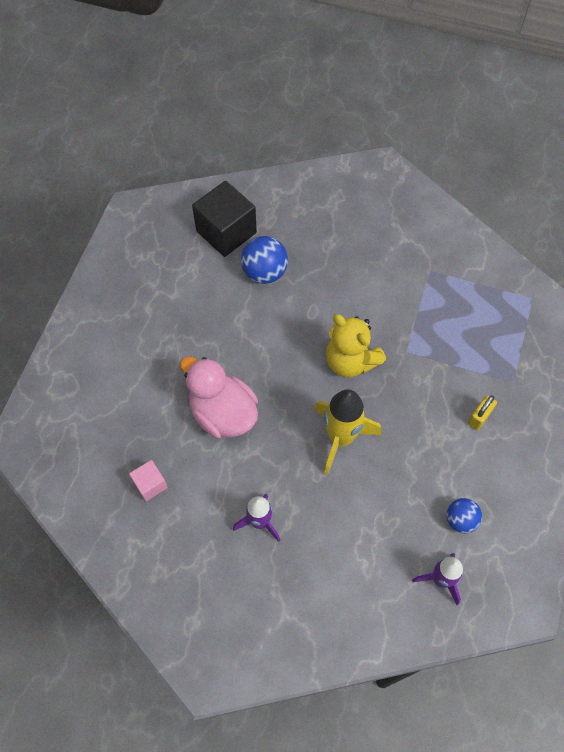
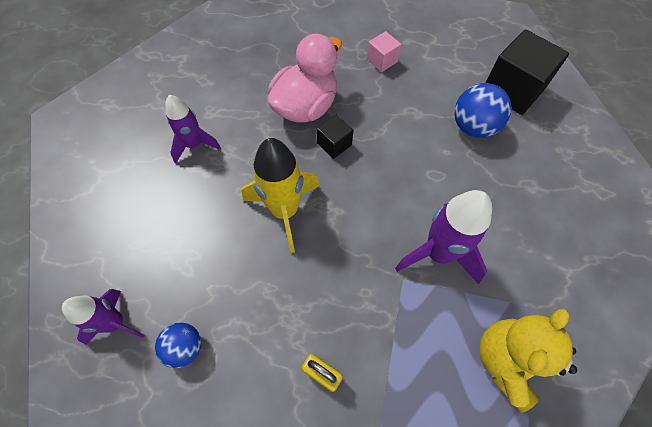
camera: 85 degrees right, 0 degrees up
pink cube [129,460,168,501] -> pink cube moved to [367,31,401,72]
yellow teddy bear [326,314,386,377] -> yellow teddy bear moved to [479,308,577,413]
none -> black cube [316,115,353,159]
none -> purple rocket [395,190,492,284]

